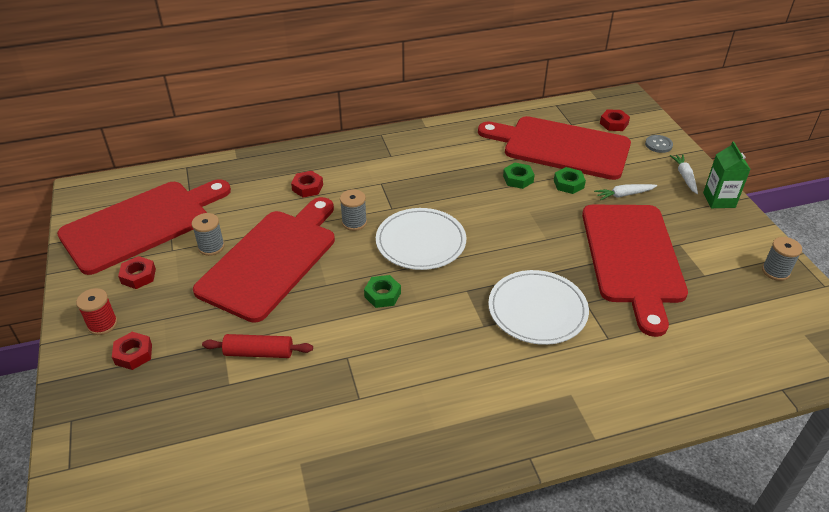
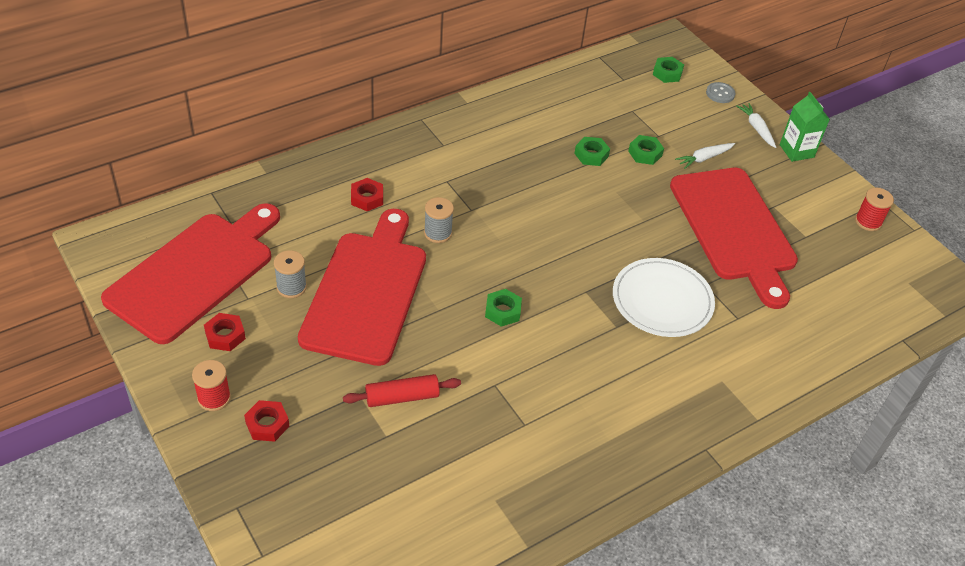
camera: 20 degrees left, 5 degrees up
white plate [376,208,466,270] -> none
red cutting board [478,116,631,180] -> none
red nut [600,109,630,131] -> green nut [653,57,684,83]
grey spool [762,237,802,281] -> red spool [855,188,894,231]

